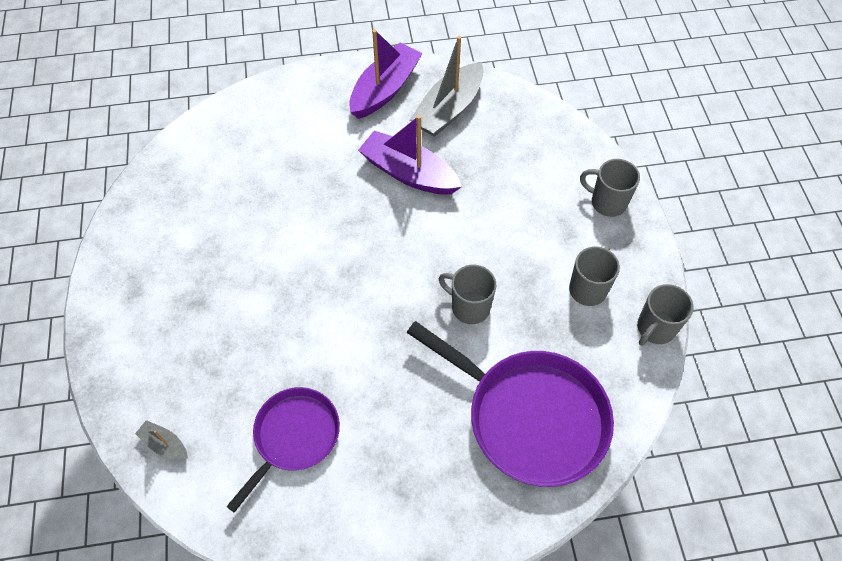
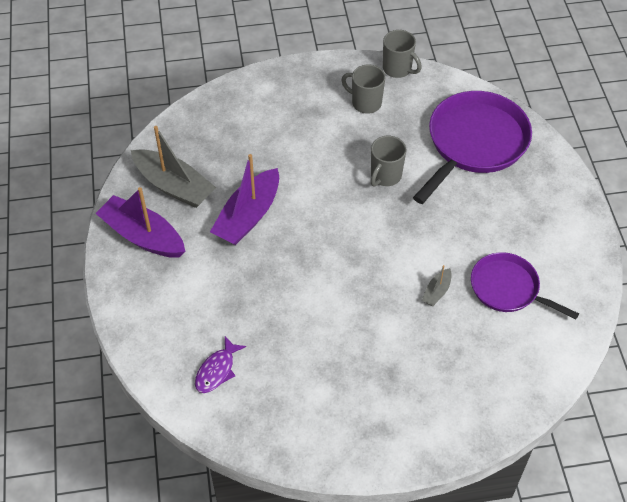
camera: 90 degrees left, 5 degrees down
grey boat [135,420,188,460] -> grey boat moved to [422,265,452,306]
grey mug [580,159,640,217] -> none
none -> purple fish [195,336,246,393]

